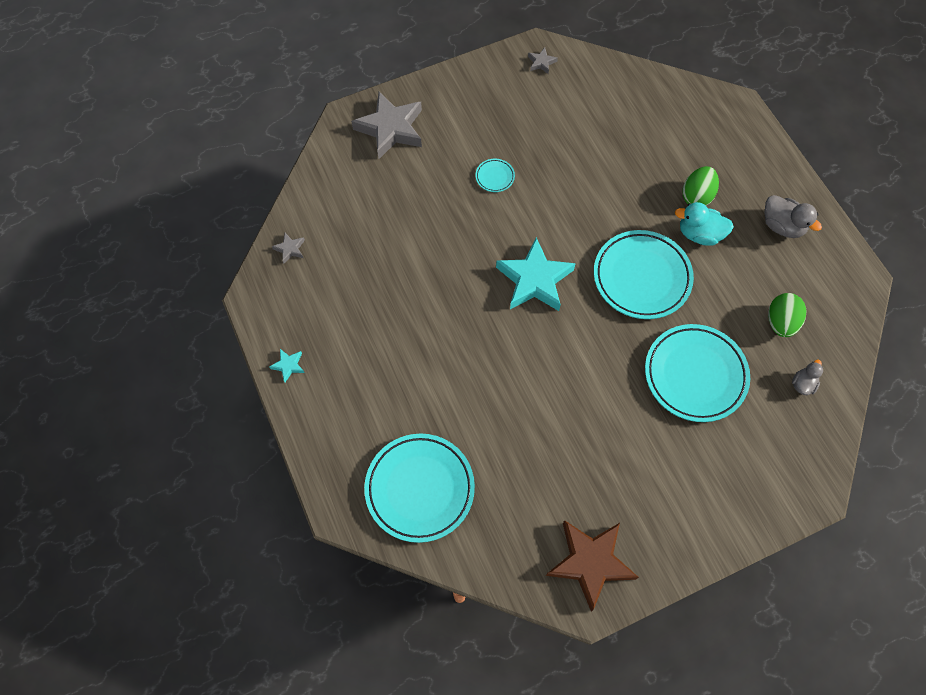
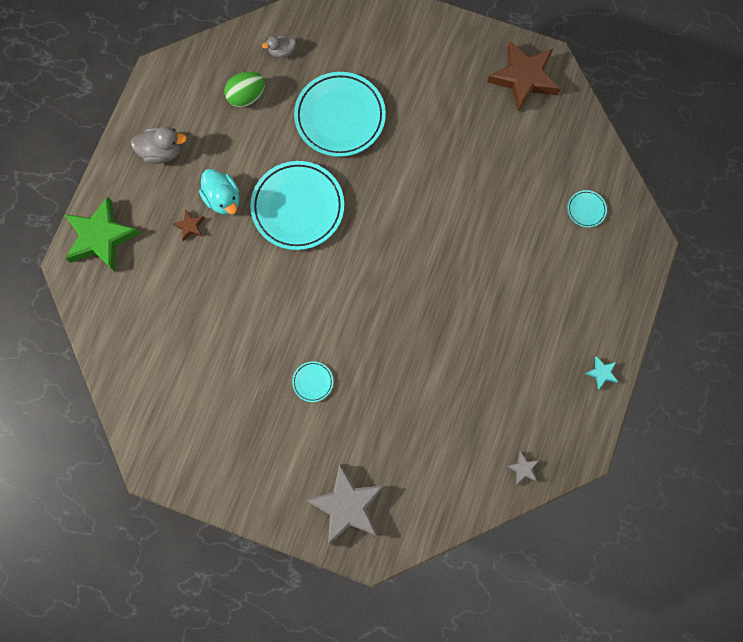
camera: 135 degrees left, 10 degrees up
turquoise plate [364,434,475,543] -> turquoise plate [568,190,607,228], size x0.42
turquoise star [496,237,576,311] -> none
grey star [528,47,558,74] -> none
green egg [682,166,719,206] -> brown star [173,210,205,241]
grey duck [764,195,822,238] -> grey duck turned 90 degrees clockwise [131,126,187,164]
none -> green star [64,197,140,272]

